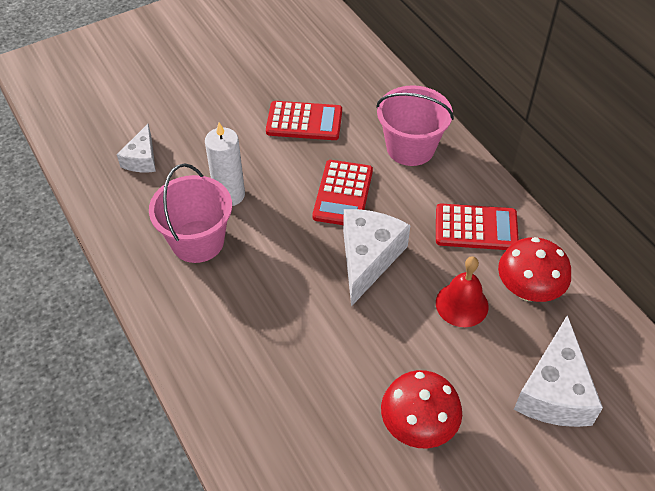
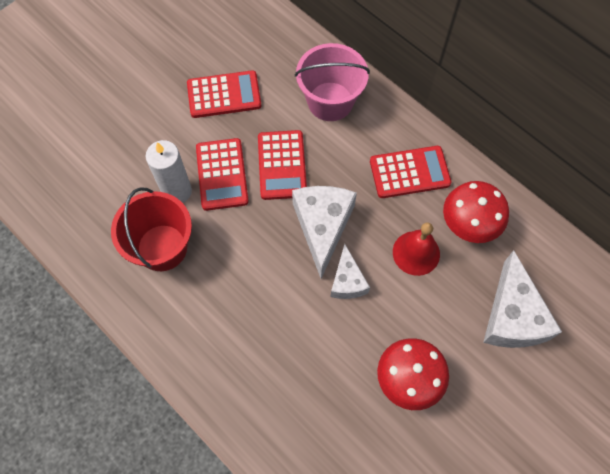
camera: 15 degrees left, 15 degrees up
white cheese [117,124,156,172] -> white cheese moved to [331,244,370,299]
pink bucket [149,163,232,263] -> red bucket [111,187,192,271]
none -> red calculator [196,138,249,211]

